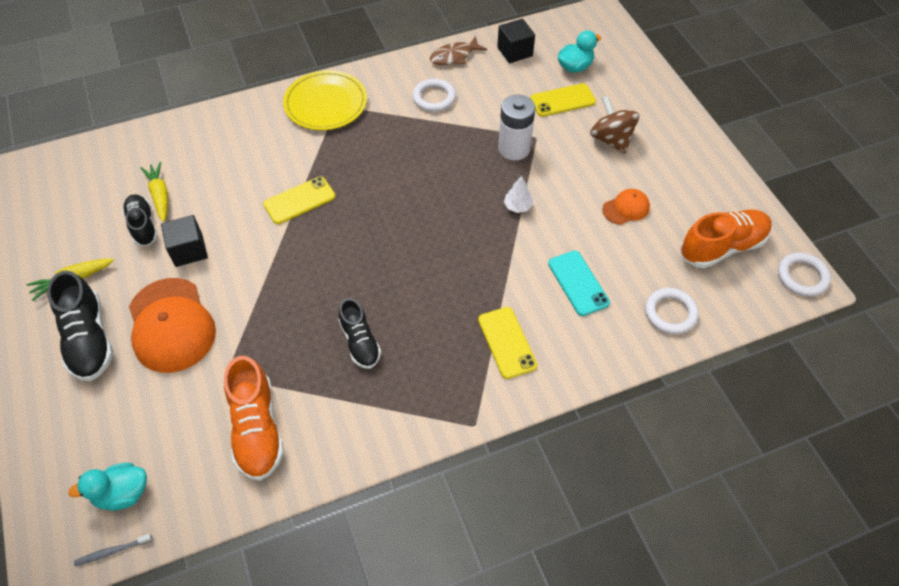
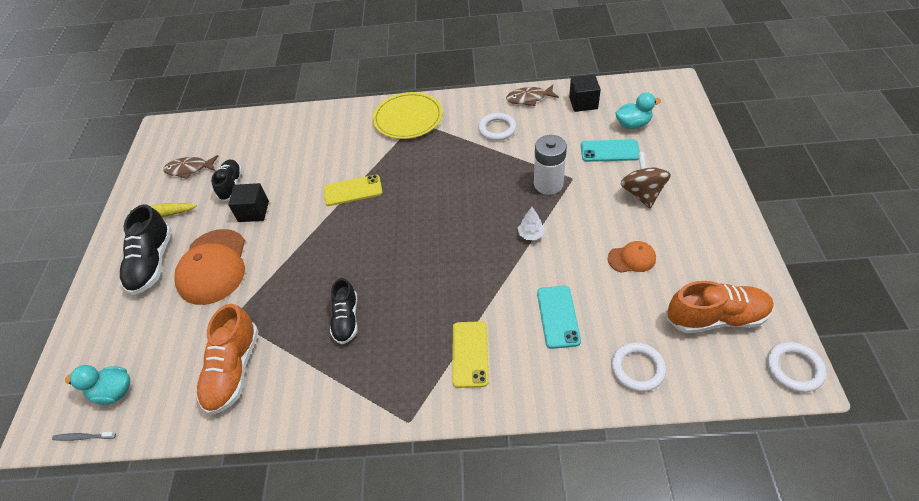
camera: 25 degrees right, 5 degrees down
yellow carrot [141,162,168,222] -> none
yellow phone [530,83,596,117] -> turquoise phone [581,139,640,162]
none -> brown fish [163,155,218,179]

